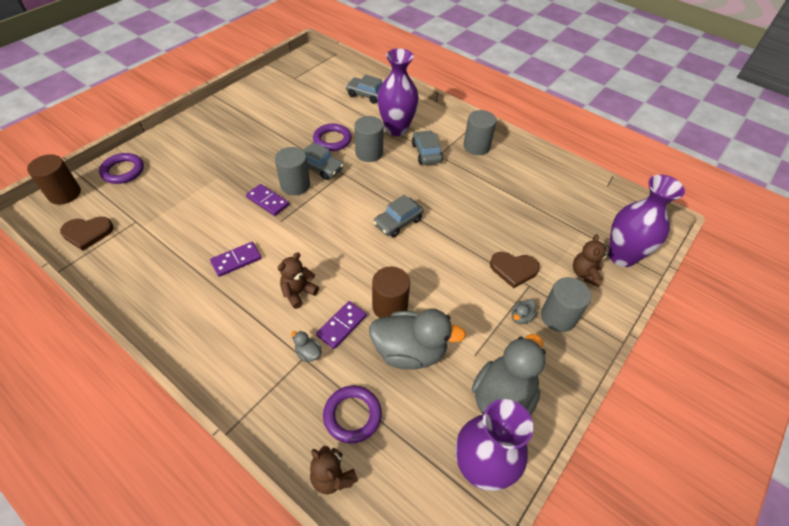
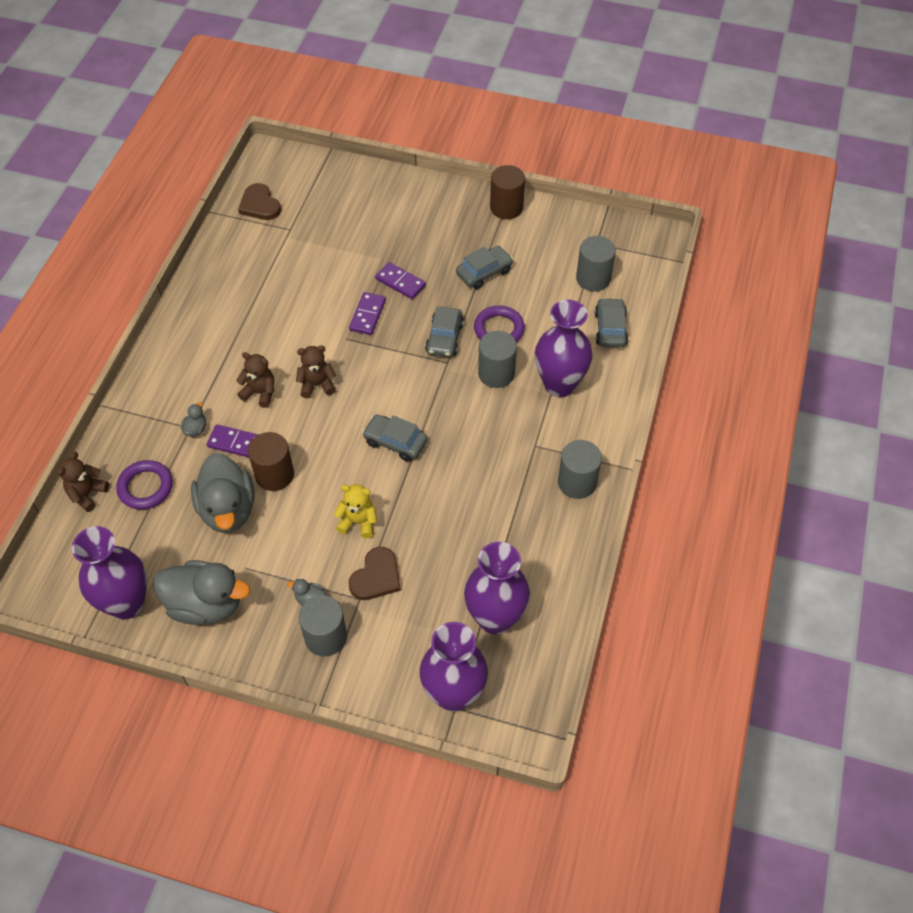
camera: 70 degrees right, 5 degrees up
brown cylinder [27,154,81,205] -> brown cylinder moved to [490,165,525,219]
purple ring [99,153,144,184] -> none
purple domino [210,242,262,277] -> purple domino moved to [375,262,426,299]
grey cylinder [275,147,310,195] -> grey cylinder moved to [576,236,616,292]
grey car [412,130,443,165] -> grey car moved to [456,246,513,289]
brown heart [490,252,540,288] -> brown heart turned 135 degrees counterclockwise [349,547,401,600]
brown teddy bear [573,234,609,287] -> brown teddy bear moved to [296,345,336,398]
none -> yellow teddy bear [334,484,377,538]
none -> purple vase [464,542,530,634]

